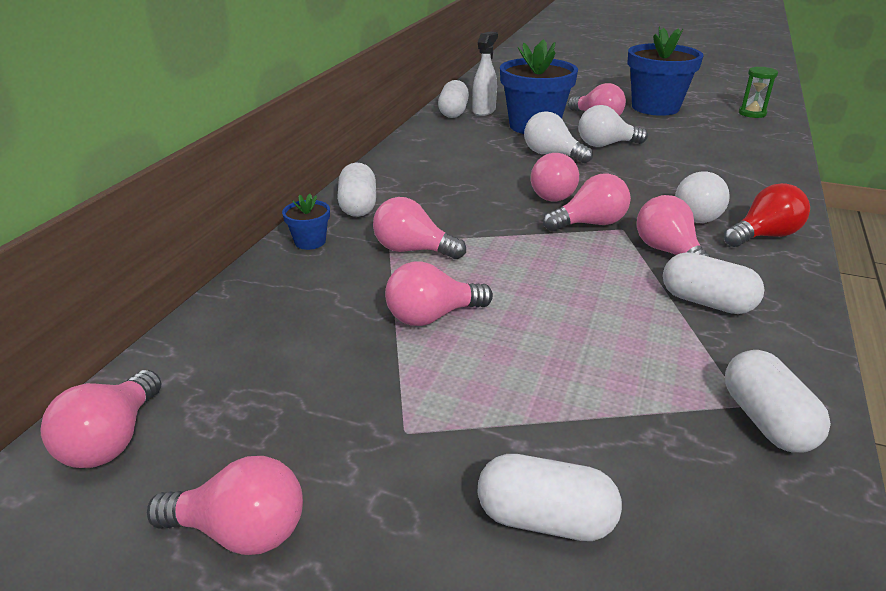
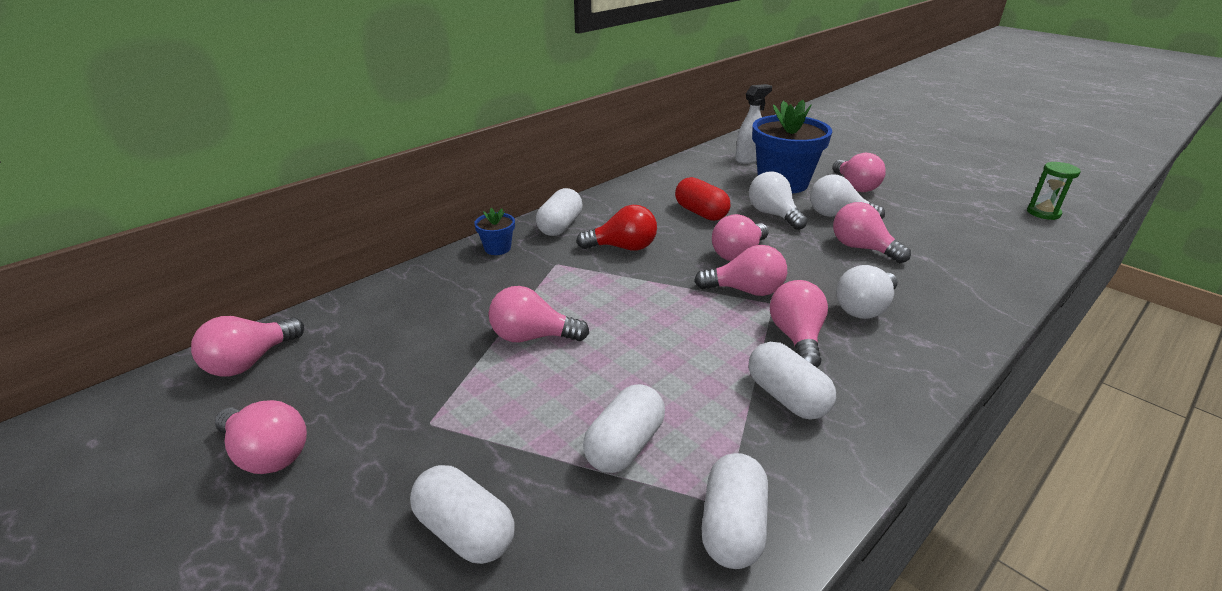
camera: 25 degrees right, 0 degrees up
pink light bulb [373,197,466,259] -> pink light bulb moved to [833,202,911,263]
white capsule [438,80,469,118] -> white capsule moved to [583,384,665,473]
blue flower pot [627,26,704,116] -> none
red light bulb [724,183,810,247] -> red light bulb moved to [576,205,657,251]
none -> red capsule [675,177,730,221]

